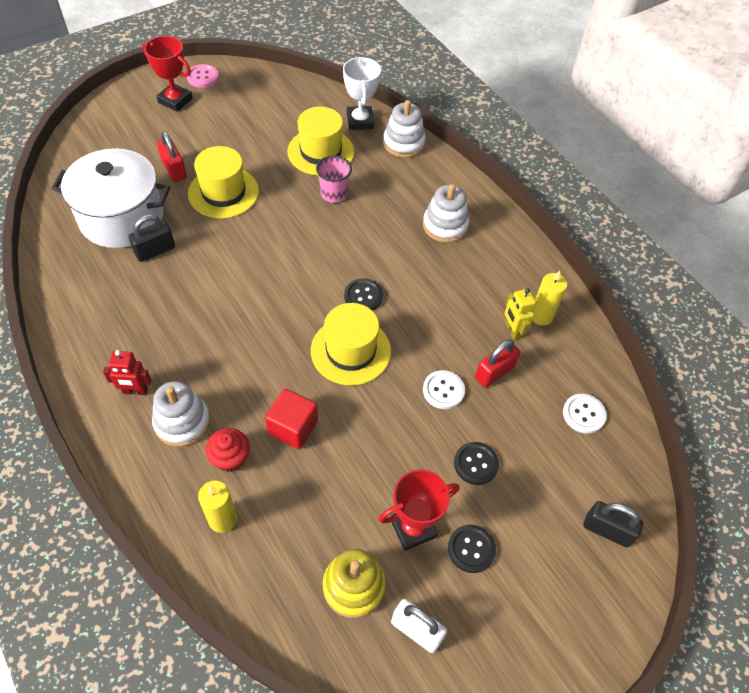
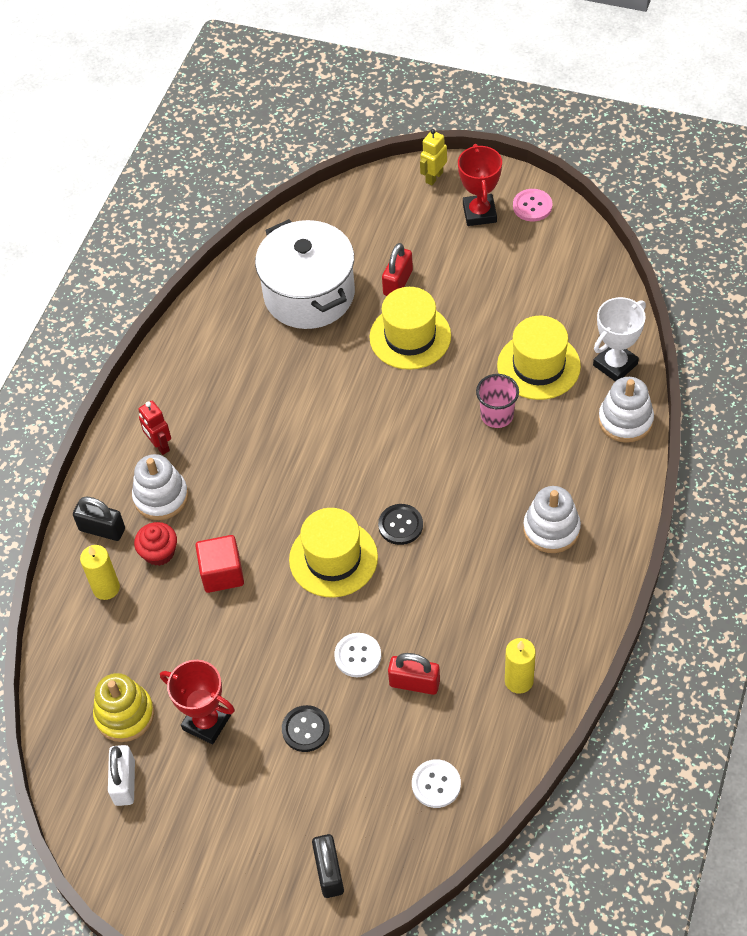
camera: 60 degrees right, 0 degrees up
black padlock [129,214,175,262] -> black padlock moved to [73,497,125,541]
black button [448,525,496,573] -> none
yellow robot [505,288,536,340] -> yellow robot moved to [420,129,447,186]

